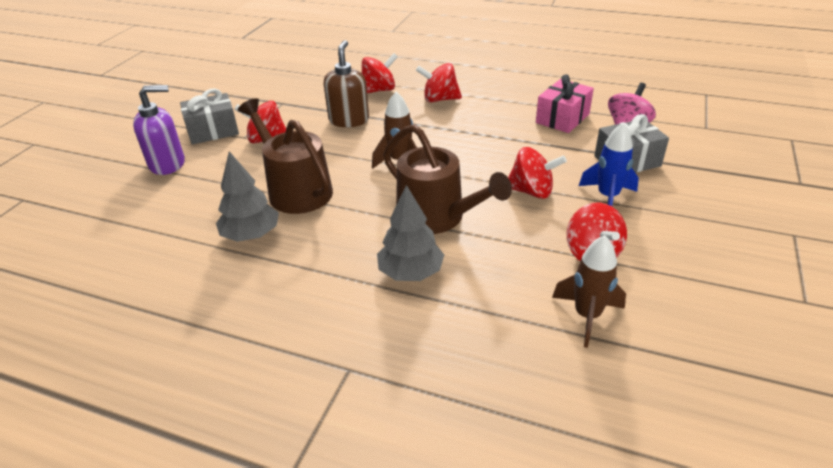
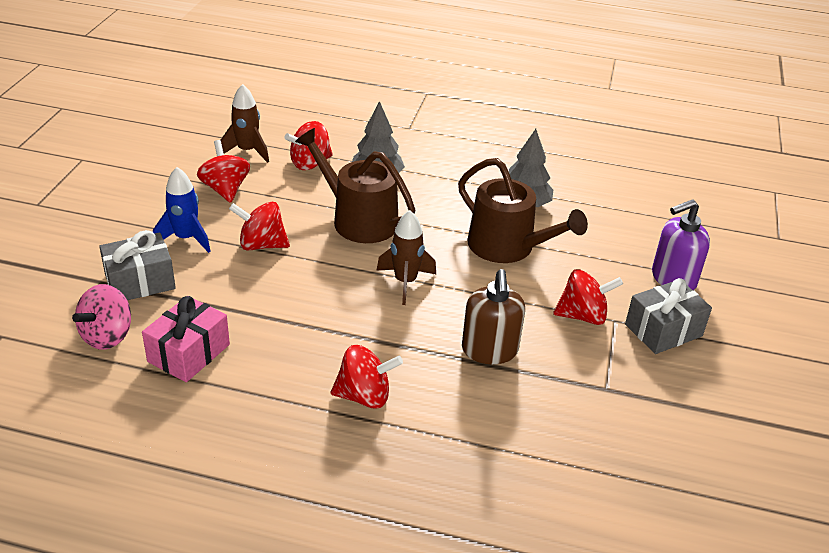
camera: 170 degrees right, 0 degrees up
red spinning top [362,53,398,93] -> red spinning top moved to [284,121,333,170]

